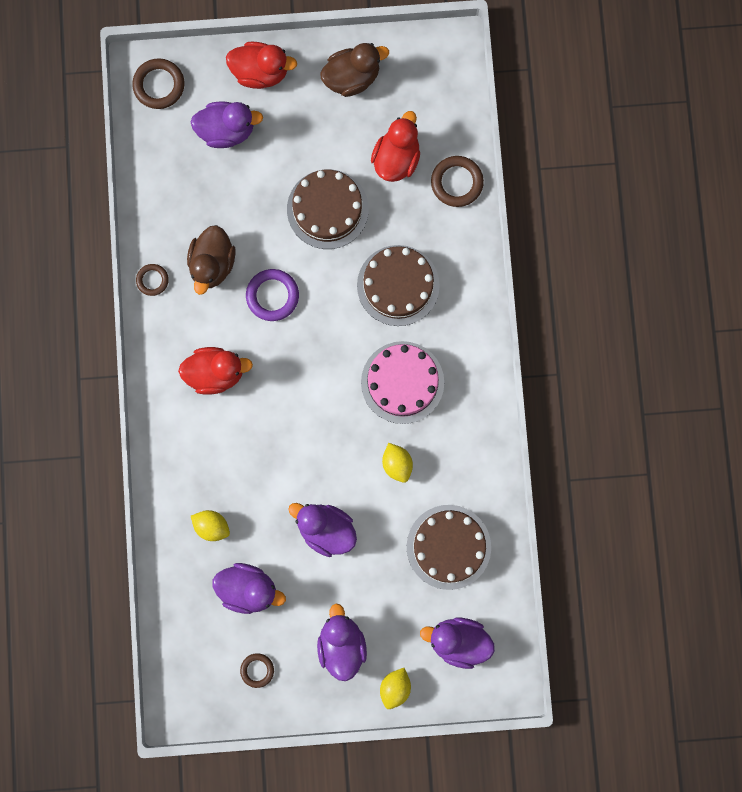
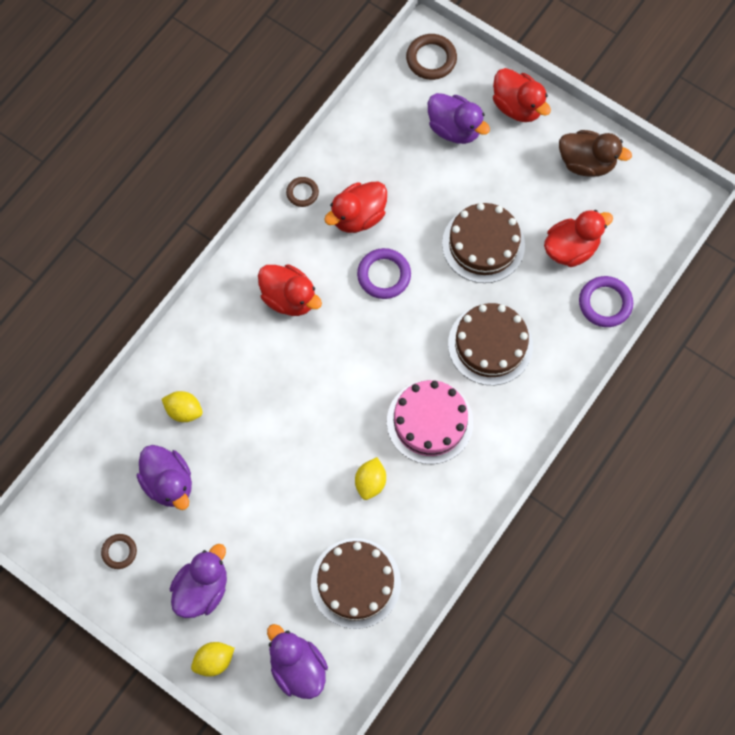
camera: 40 degrees right, 10 degrees down
brown duck [187,225,236,295] -> red duck [324,181,387,233]
yellow lemon [191,510,230,541] -> yellow lemon turned 45 degrees counterclockwise [162,391,203,422]
purple duck [288,503,357,557] -> none
brown ring [431,156,484,207] -> purple ring [579,276,633,327]

